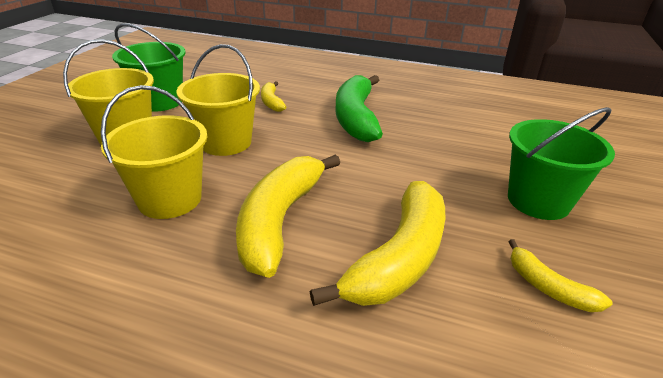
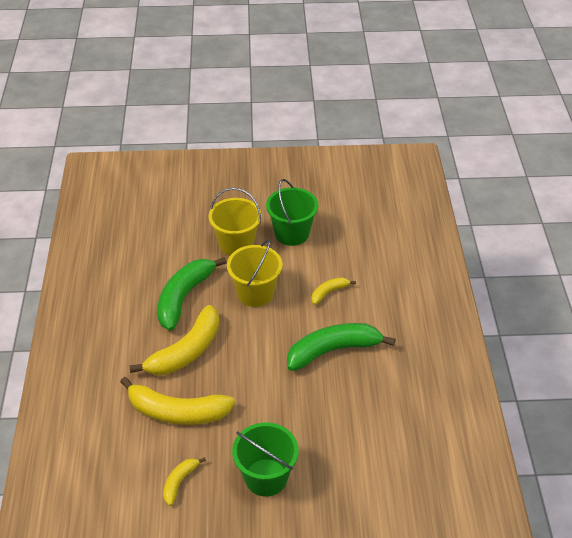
camera: 70 degrees right, 10 degrees up
yellow bucket [101,85,208,219] -> green banana [157,257,227,331]
yellow banana [236,154,340,278] -> yellow banana turned 135 degrees clockwise [129,305,220,375]

